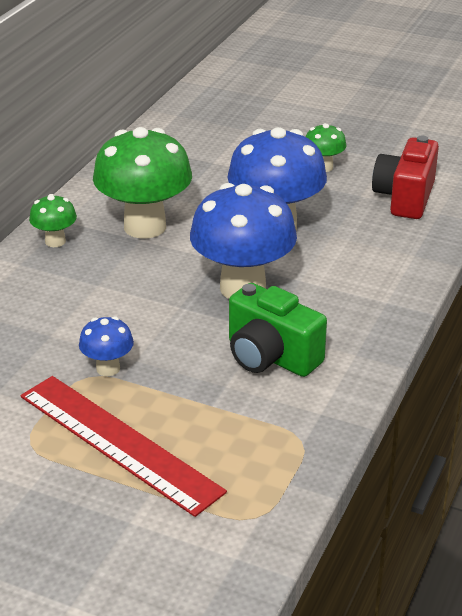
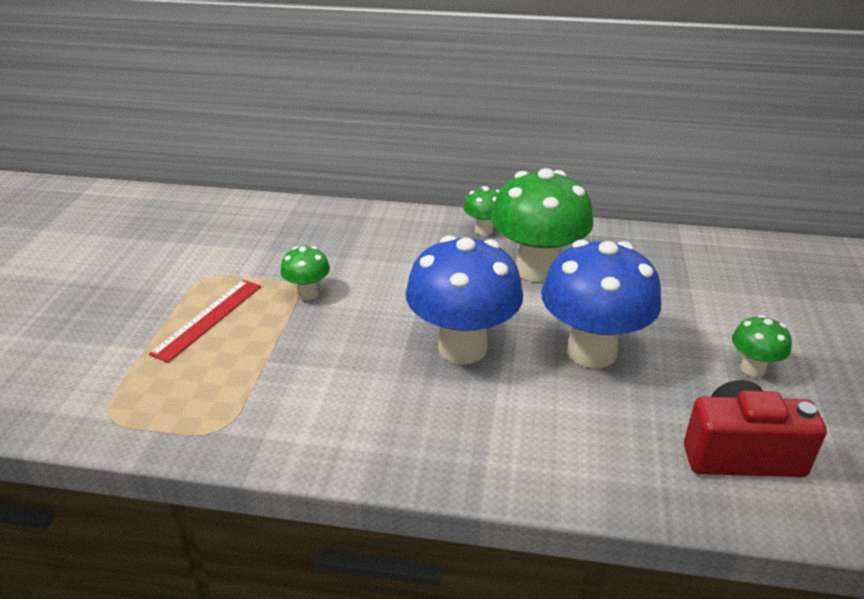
camera: 75 degrees right, 0 degrees up
red ruler [21,376,227,517] -> red ruler [149,280,261,363], size x0.63
blue mushroom [79,316,134,376] -> green mushroom [280,246,330,300]
green camera [229,283,327,377] -> none

